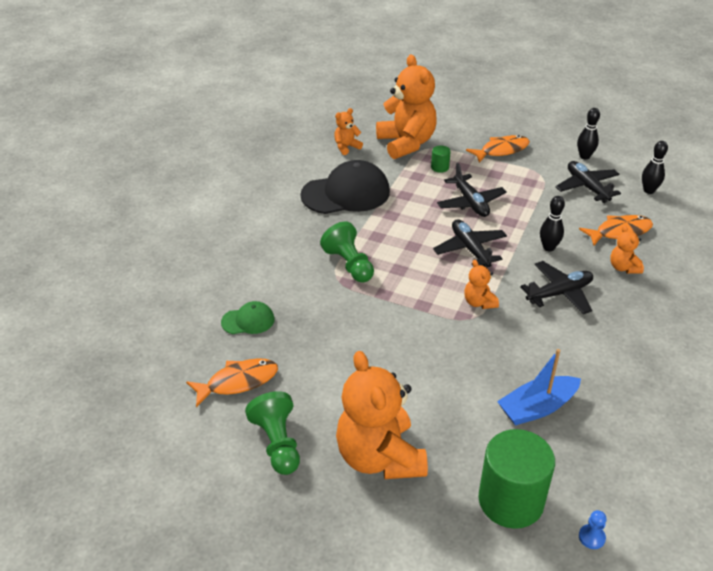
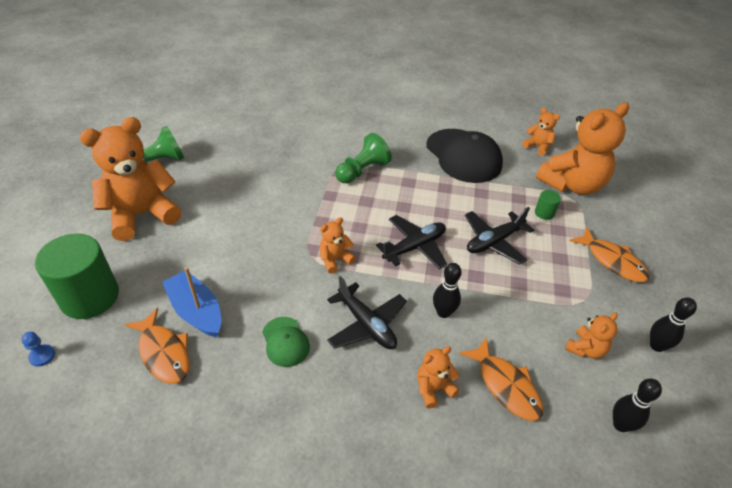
camera: 75 degrees right, 5 degrees up
orange fish [186,358,278,407] -> orange fish moved to [124,308,190,384]
green cap [221,301,274,334] -> green cap moved to [262,317,310,367]
black plane [555,161,621,203] -> orange teddy bear [565,312,618,359]

